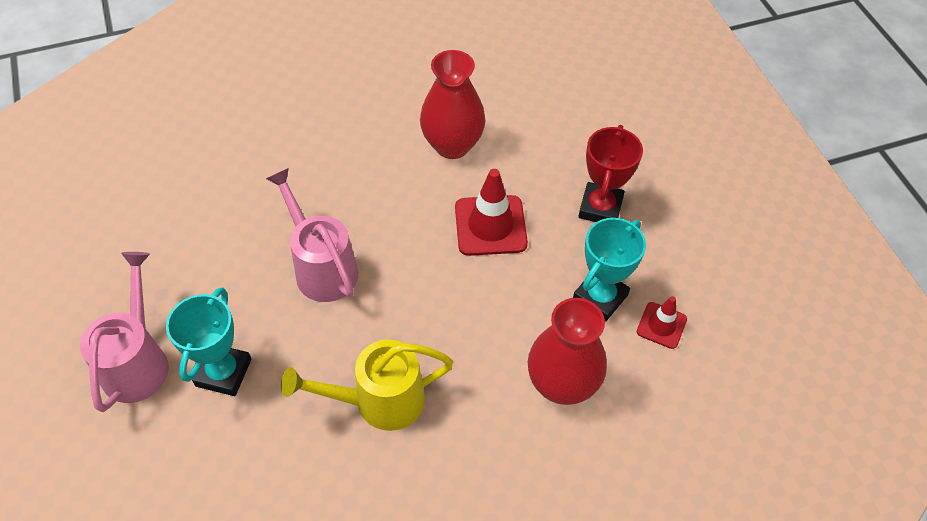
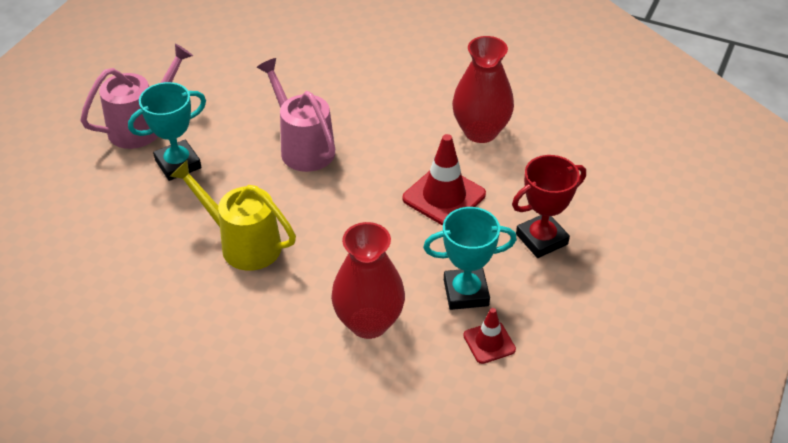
camera: 45 degrees right, 10 degrees down
pink watering can [266,168,358,302] -> pink watering can turned 45 degrees counterclockwise [257,58,335,172]

